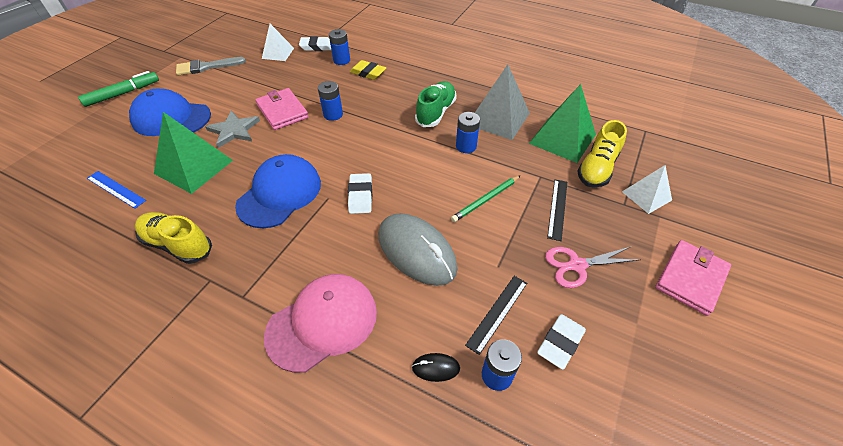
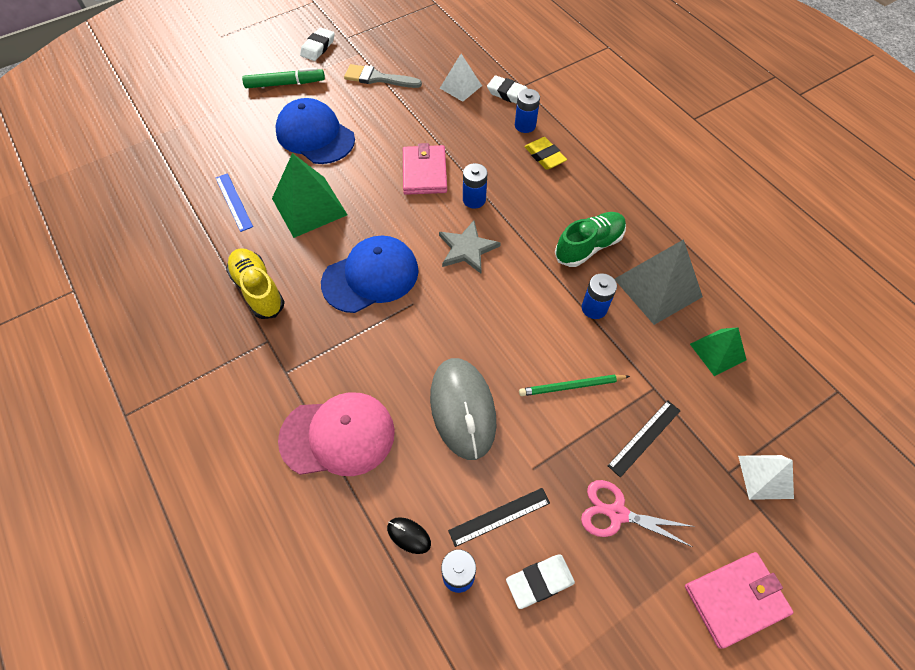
camera: 30 degrees right, 10 degrees up
grey star [205,111,260,148] -> grey star moved to [439,220,501,274]
white eraser [348,173,372,214] -> white eraser moved to [300,27,335,61]
green pyramid [529,84,596,163] -> green pyramid [690,327,747,376], size x0.60
yellow shoe [577,120,627,187] -> none

